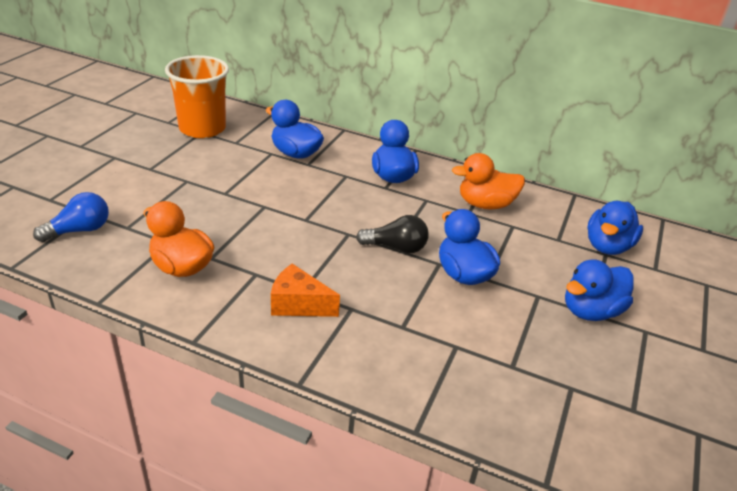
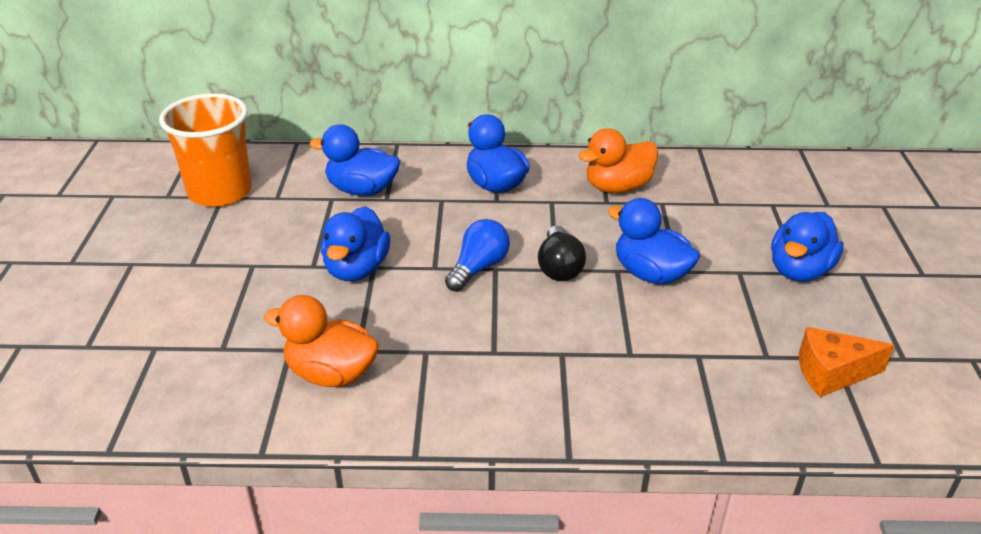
camera: 20 degrees left, 0 degrees up
blue light bulb [33,192,109,242] -> blue light bulb moved to [445,219,510,292]
orange cheese [271,264,340,317] -> orange cheese moved to [799,327,894,397]
black light bulb [356,215,429,254] -> black light bulb turned 105 degrees clockwise [538,225,586,281]
blue duck [587,201,643,255] -> blue duck moved to [321,206,390,281]

